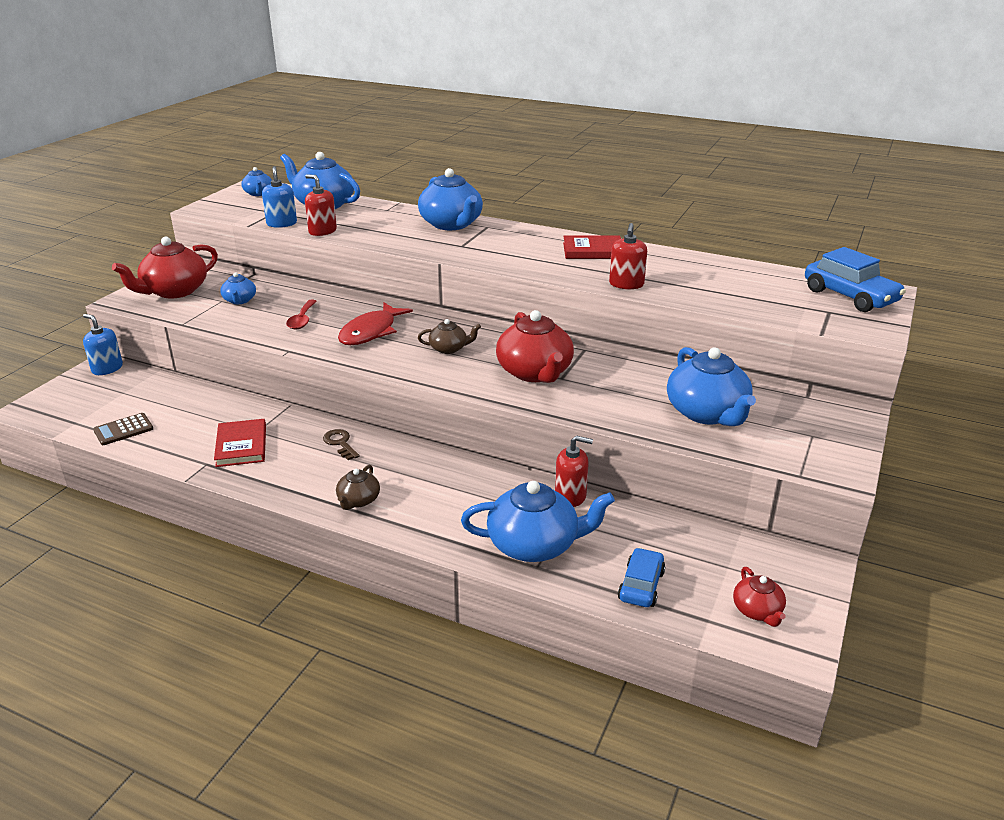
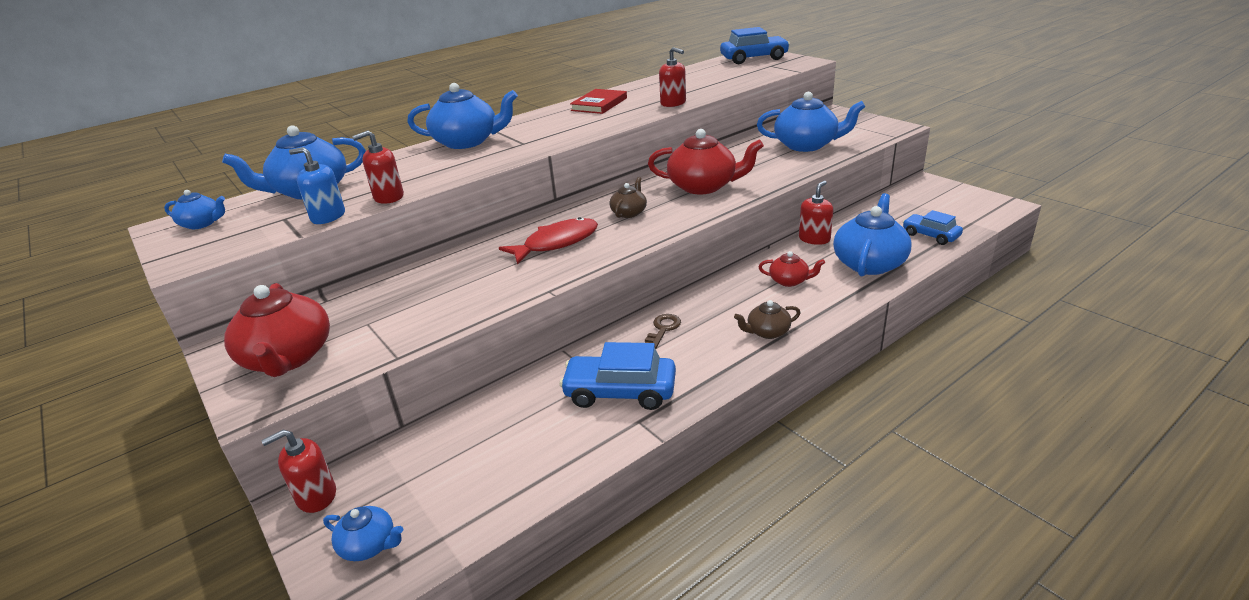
camera: 60 degrees left, 0 degrees up
blue soap dispenser [83,314,123,375] -> red soap dispenser [262,429,336,513]
brown calculator [93,413,153,445] -> none
red book [214,419,266,467] -> blue car [560,342,676,410]
blue teapot [220,272,256,304] -> blue teapot moved to [323,506,403,561]
red spoon [286,300,317,329] -> none
brown key [323,429,360,460] -> brown key turned 120 degrees clockwise [645,314,681,349]
brown teapot [336,465,380,510] -> brown teapot turned 120 degrees clockwise [734,300,801,339]
red fish [338,303,413,345] -> red fish turned 90 degrees counterclockwise [499,217,598,264]
red teapot [733,567,786,627] -> red teapot moved to [759,251,825,287]

